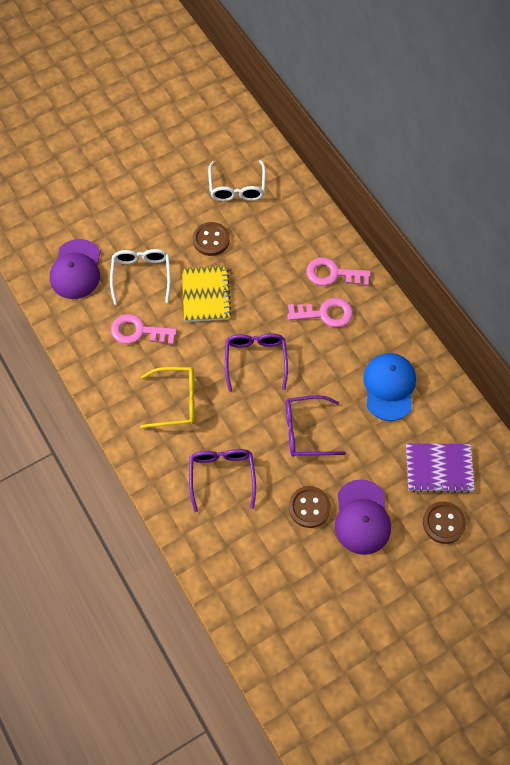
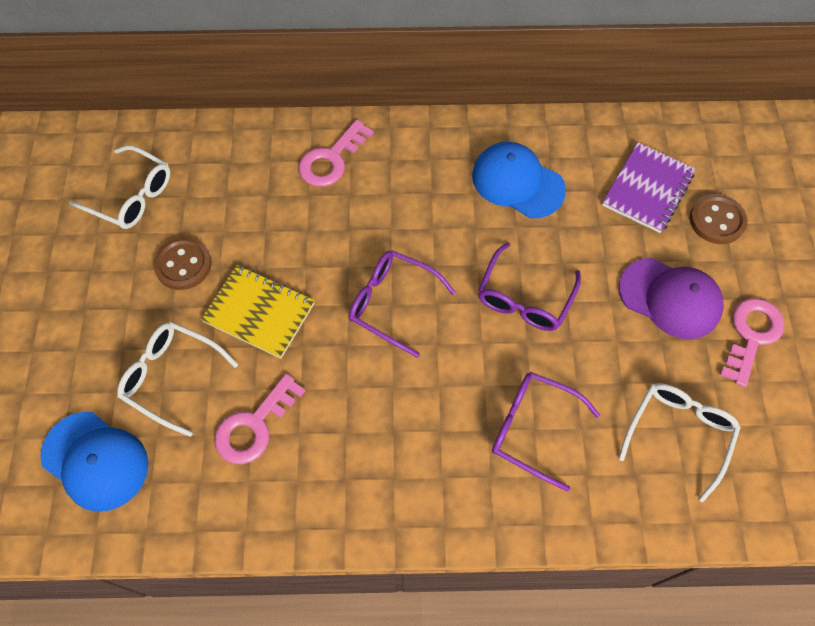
camera: 60 degrees left, 0 degrees up
purple cap [50,239,101,299] -> blue cap [40,412,149,512]
yellow glasses [140,367,195,428] -> none
pink key [287,298,353,328] -> pink key moved to [720,298,785,387]
brown button [289,486,331,528] -> none
none -> white glasses [618,383,741,502]

